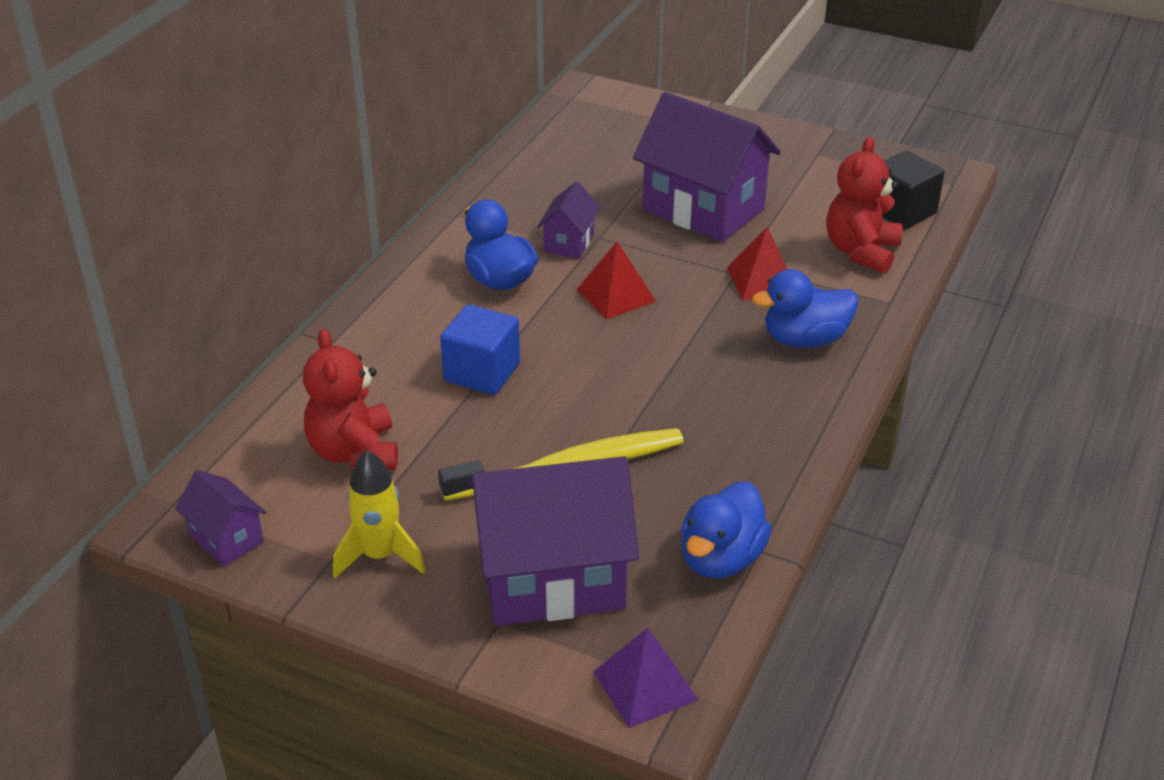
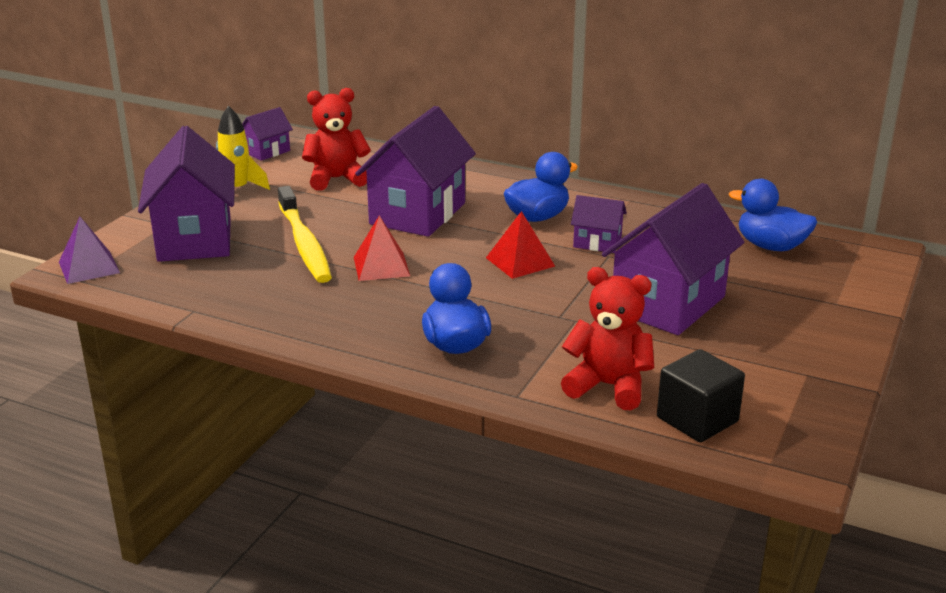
camera: 90 degrees right, 10 degrees down
blue cube [440,304,520,395] -> purple house [355,106,476,237]
blue duck [681,482,772,579] -> blue duck moved to [729,179,817,251]
red pyramid [727,226,787,300] -> red pyramid moved to [354,216,410,281]

